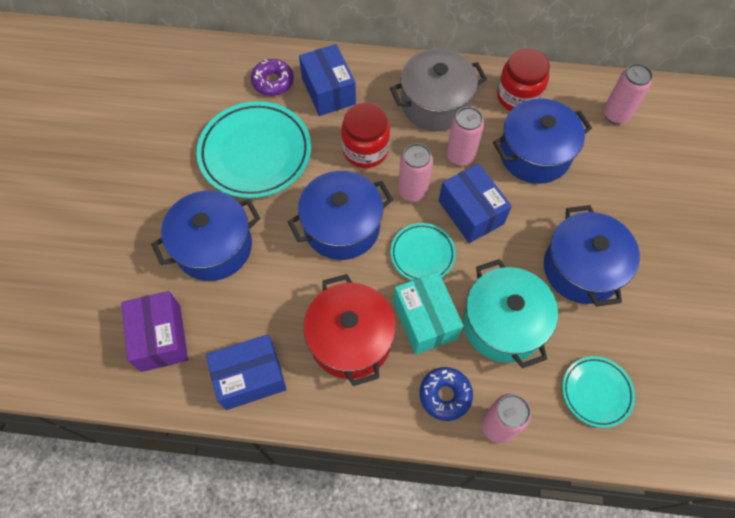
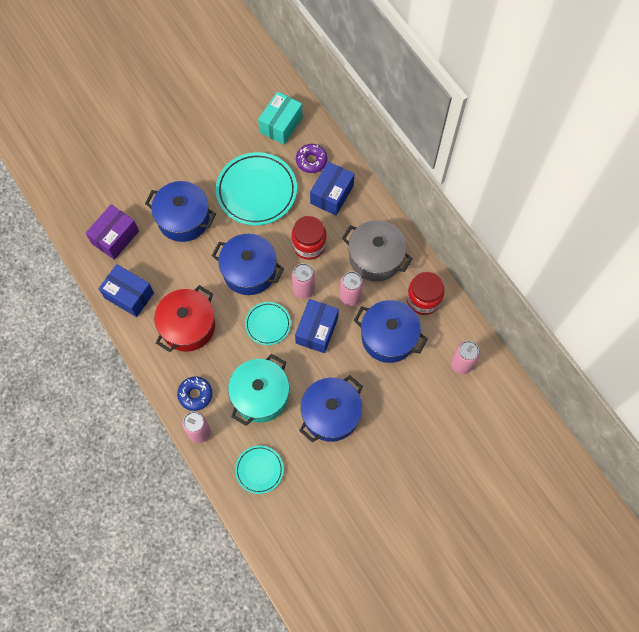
camera: 50 degrees right, 5 degrees up
turquoise box [393,272,463,354] -> turquoise box moved to [258,91,303,145]

